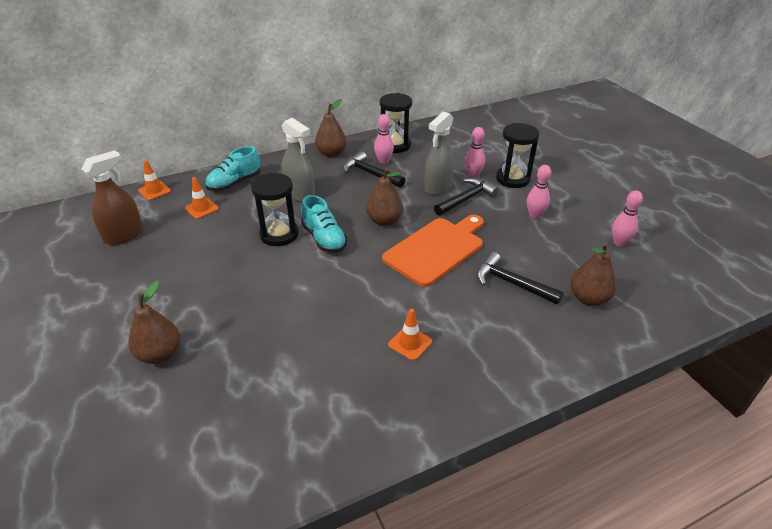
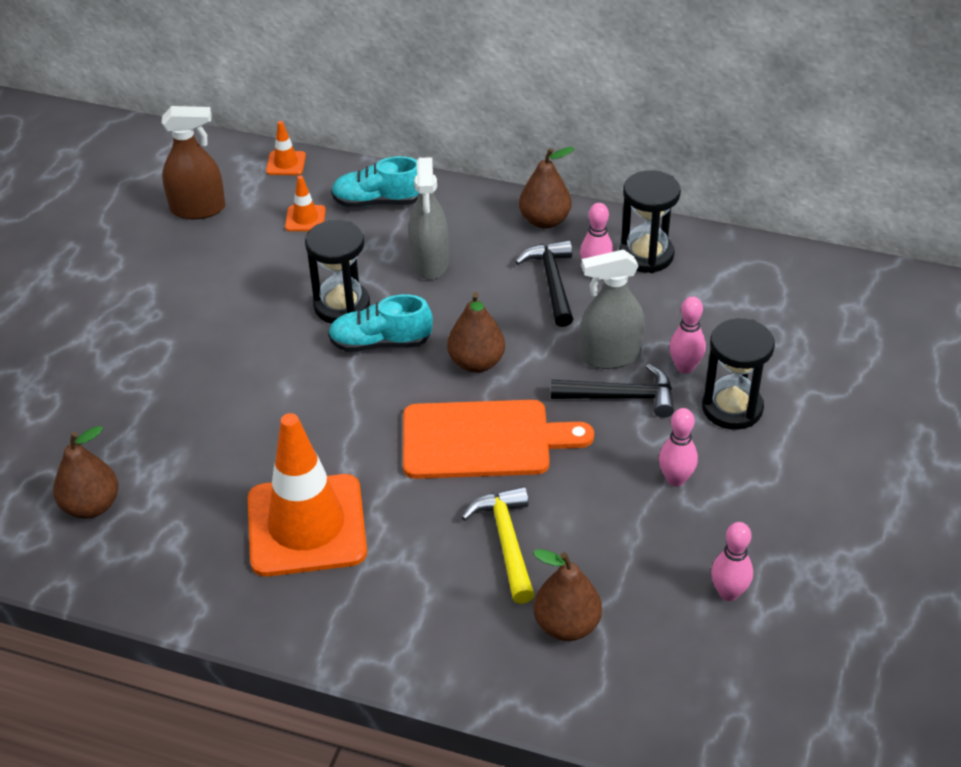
camera: 45 degrees right, 5 degrees up
brown pear [128,281,180,364] -> brown pear moved to [53,426,119,519]
turquoise shoe [301,195,347,253] -> turquoise shoe turned 75 degrees clockwise [328,294,433,352]
orange traffic cone [388,309,432,361] -> orange traffic cone [248,413,367,576], size x2.43
black hammer [477,252,563,304] -> yellow hammer [461,486,534,604]

